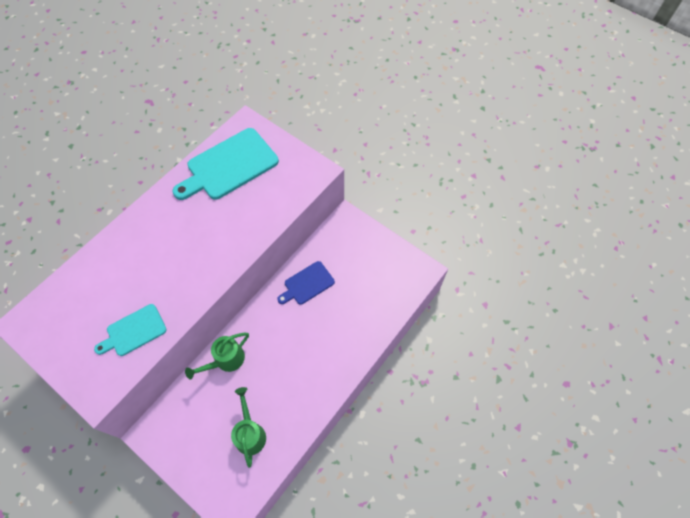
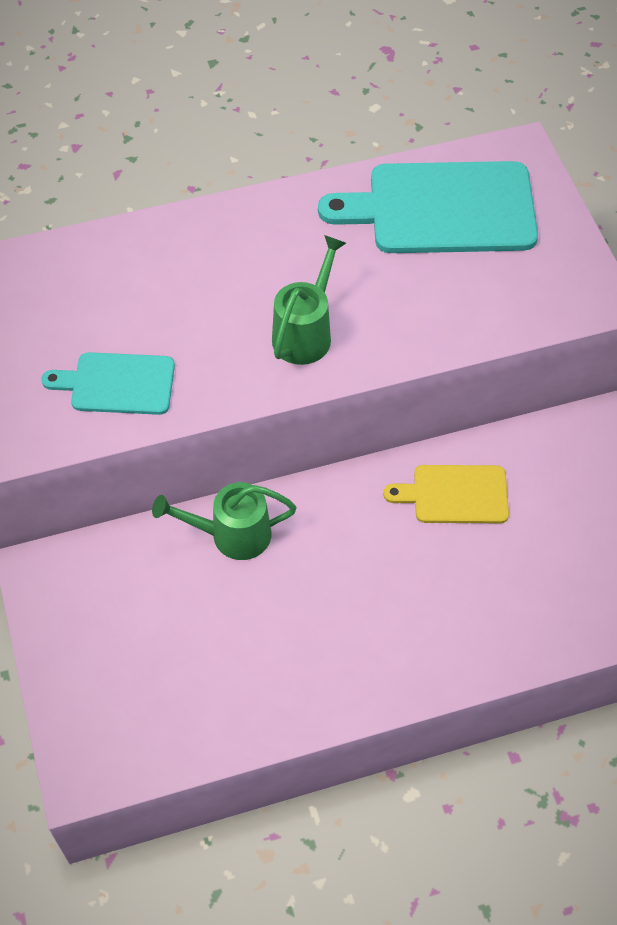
camera: 35 degrees right, 5 degrees down
green watering can [231,387,266,468] -> green watering can moved to [272,235,346,365]
blue cutting board [277,261,335,305] -> yellow cutting board [383,465,509,523]

